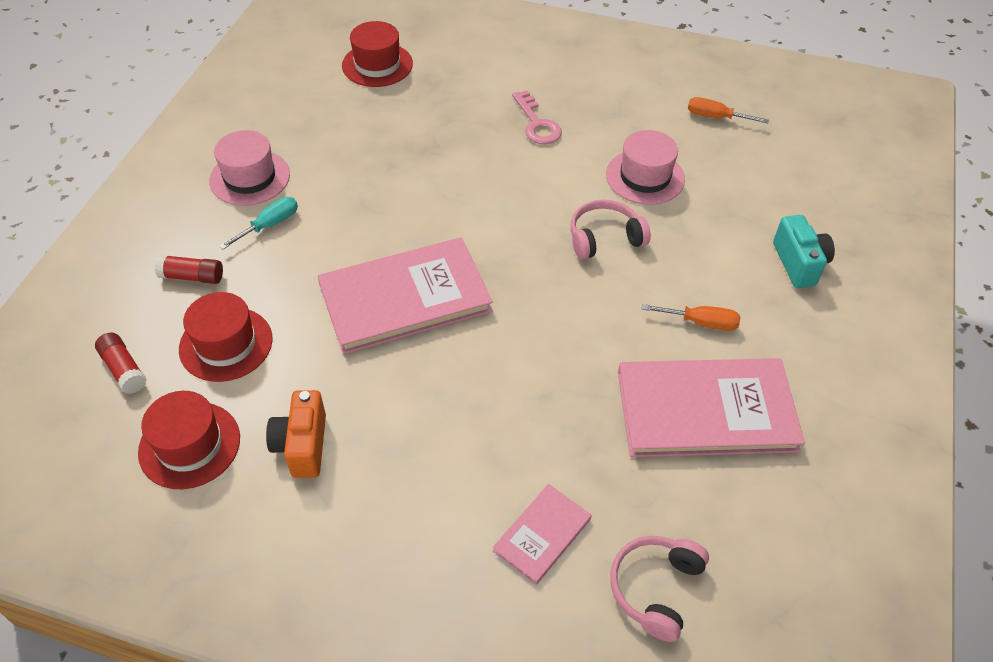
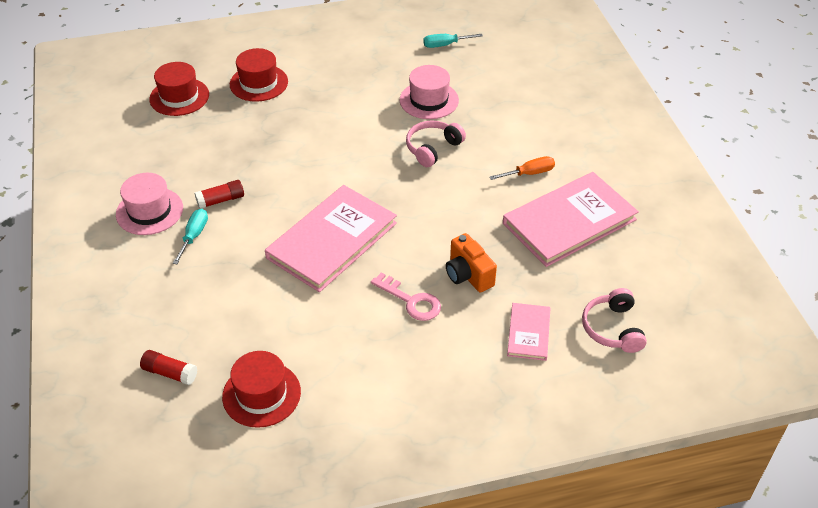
camera: 30 degrees left, 5 degrees down
red glue stick [155,255,223,284] -> red glue stick moved to [194,180,244,209]
red hat [179,292,273,382] -> red hat moved to [230,48,288,102]
orange camera [266,390,326,478] -> orange camera moved to [446,233,497,293]
pink key [512,90,562,145] -> pink key moved to [371,272,441,321]
orange screwdriver [688,97,769,123] -> turquoise screwdriver [423,34,483,48]
turquoise camera [773,215,835,288] -> none

